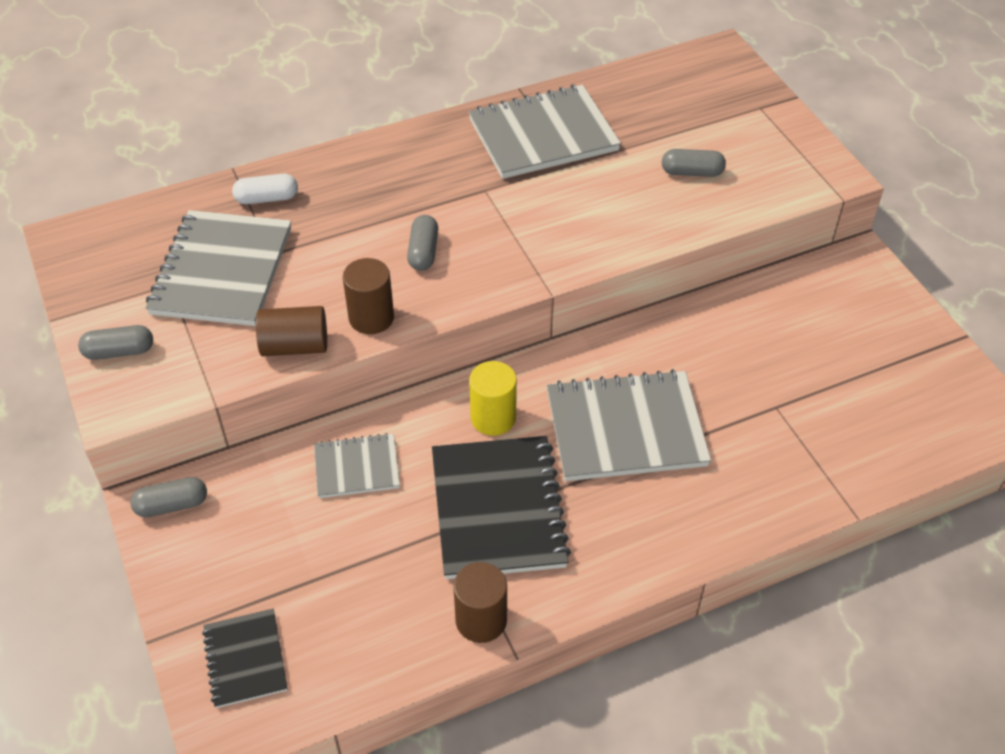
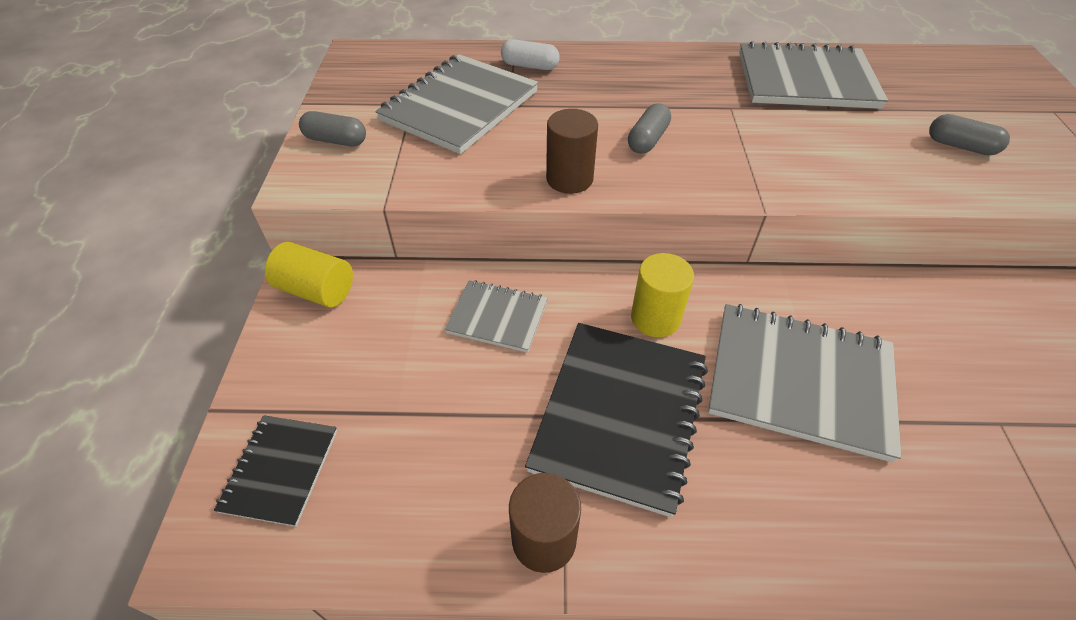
camera: 25 degrees right, 0 degrees up
grey capsule [130,477,207,517] -> yellow cylinder [265,242,353,308]
brown cylinder [256,306,327,356] -> none

